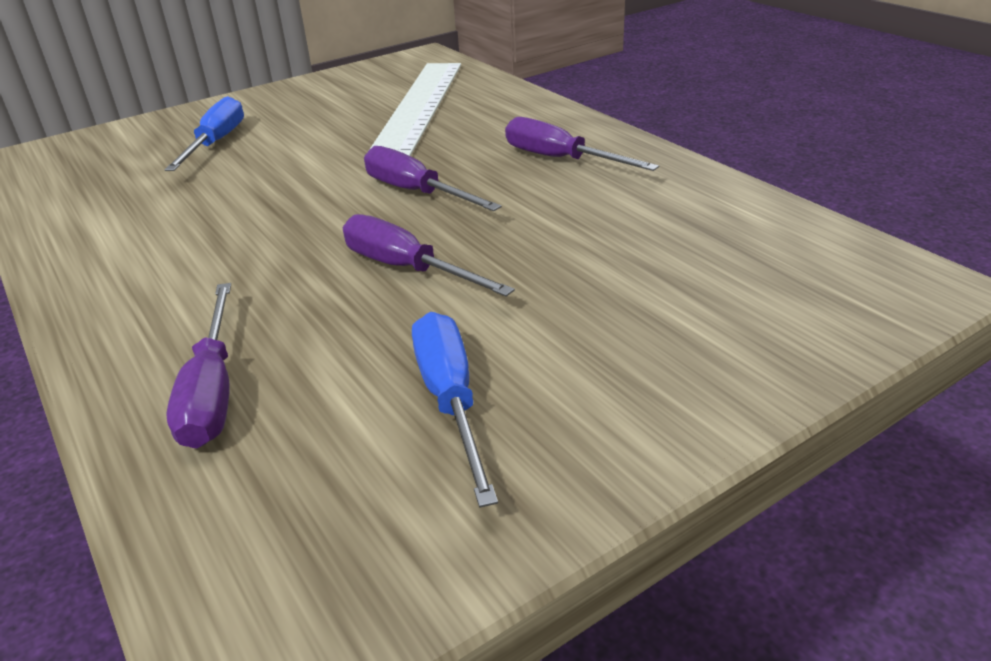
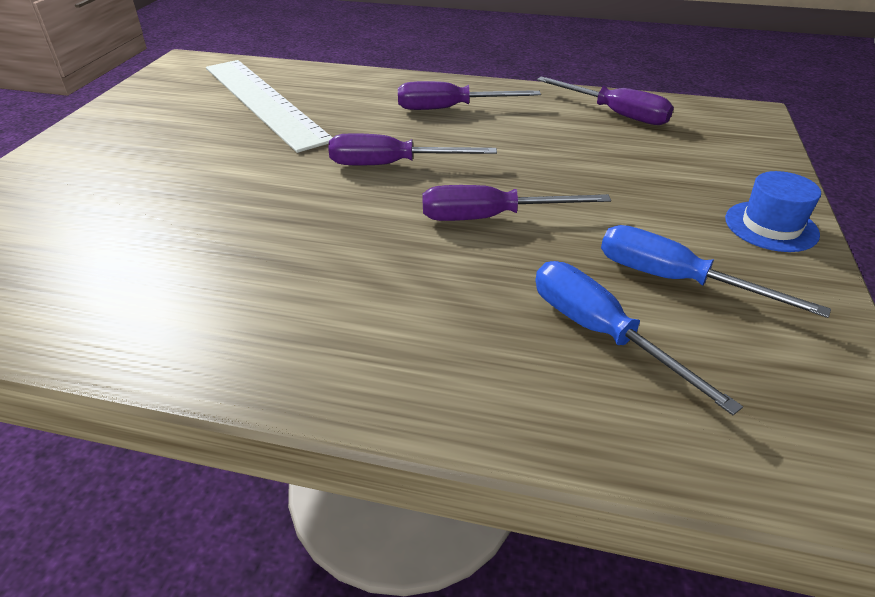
camera: 45 degrees left, 5 degrees up
blue screwdriver [164,96,244,171] -> blue screwdriver moved to [536,261,743,415]
purple screwdriver [166,283,231,448] -> purple screwdriver moved to [537,76,674,125]
none -> blue hat [725,171,821,252]

